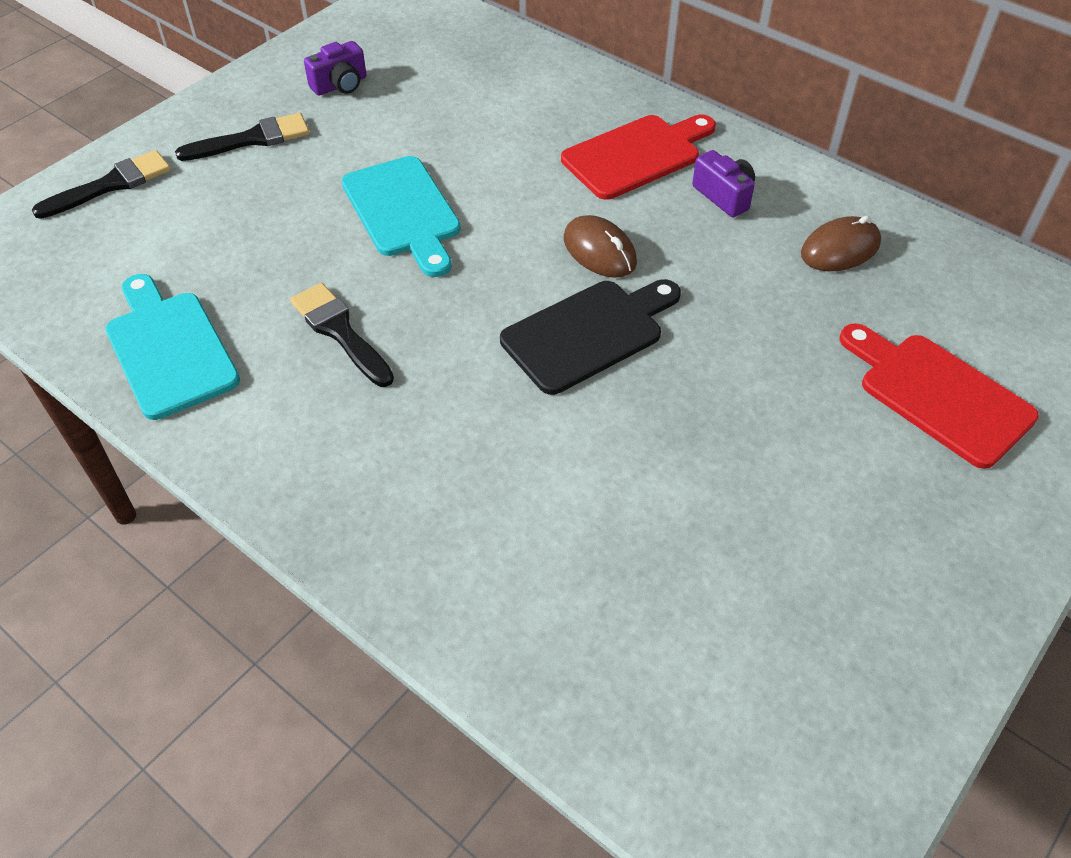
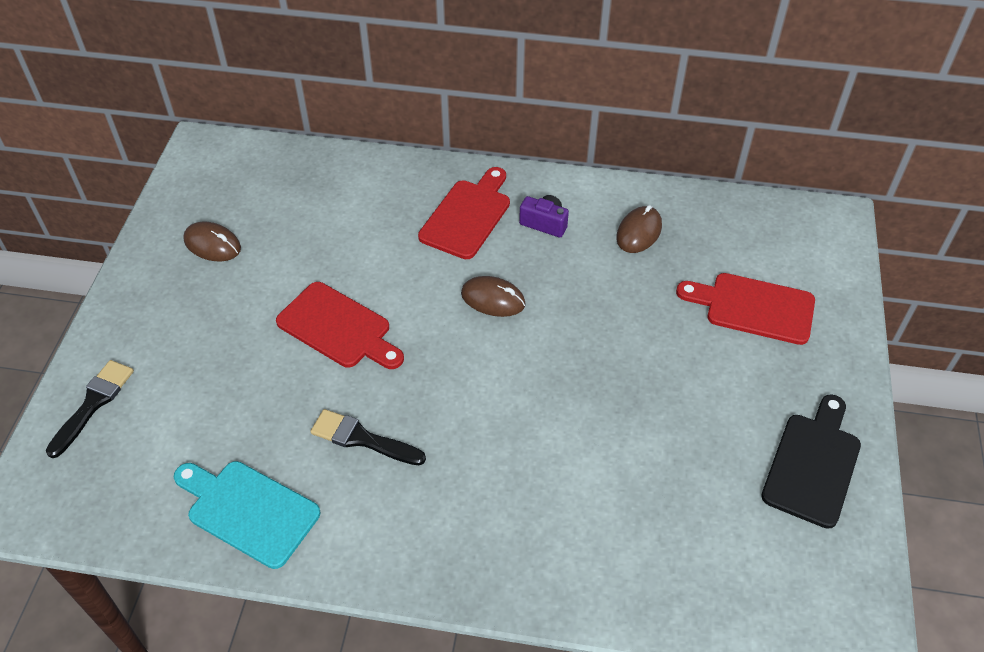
camera: 30 degrees left, 0 degrees up
black brush [175,113,310,161] -> none
purple camera [304,41,367,95] -> brown mouse [183,222,241,262]
turquoise cutting board [342,156,461,277] -> red cutting board [276,282,404,369]
black cutting board [500,279,681,395] -> black cutting board moved to [761,394,861,529]

